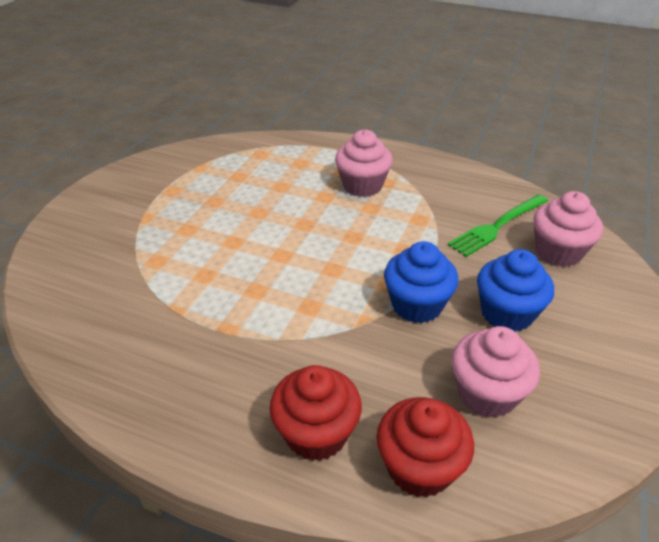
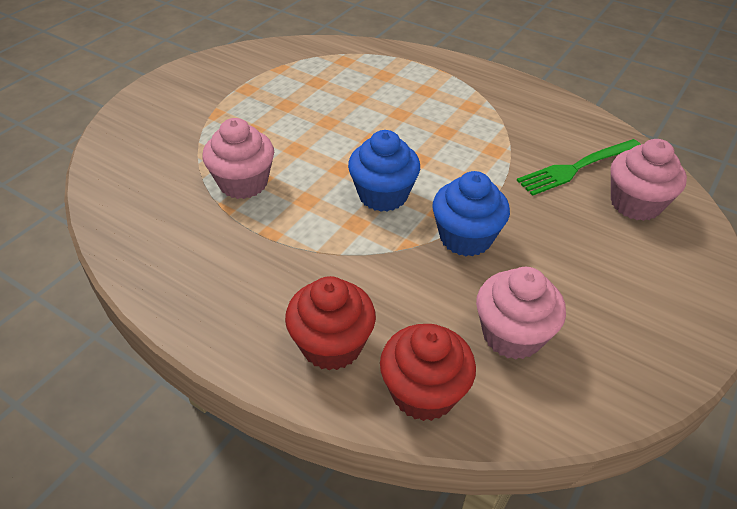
camera: 10 degrees right, 5 degrees up
pink cupcake [335,129,393,197] -> pink cupcake moved to [203,118,274,199]
blue cupcake [477,249,554,332] -> blue cupcake moved to [348,130,420,212]

